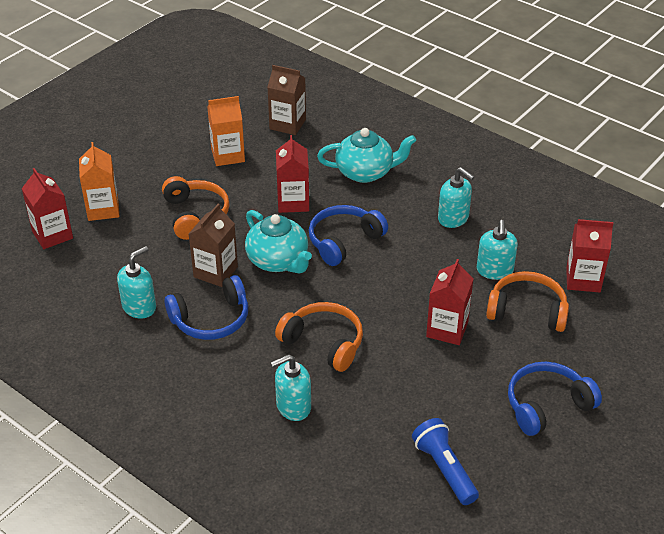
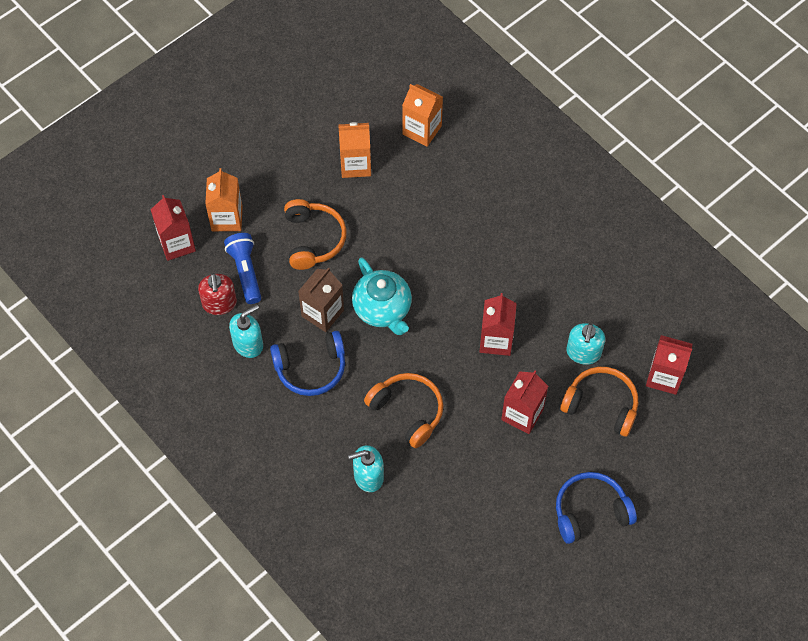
camera: 10 degrees right, 20 degrees up
brown carton [267,65,306,135] -> orange carton [402,84,443,147]
red carton [276,135,309,213] -> red carton moved to [479,293,517,356]
blue headphones [309,205,388,266] -> none
turquoise teapot [317,128,416,183] -> none
blue flashlight [412,418,479,505] -> blue flashlight moved to [224,233,261,304]
turquoise soap dispenser [438,167,474,228] -> none
none -> red soap dispenser [198,273,237,315]

